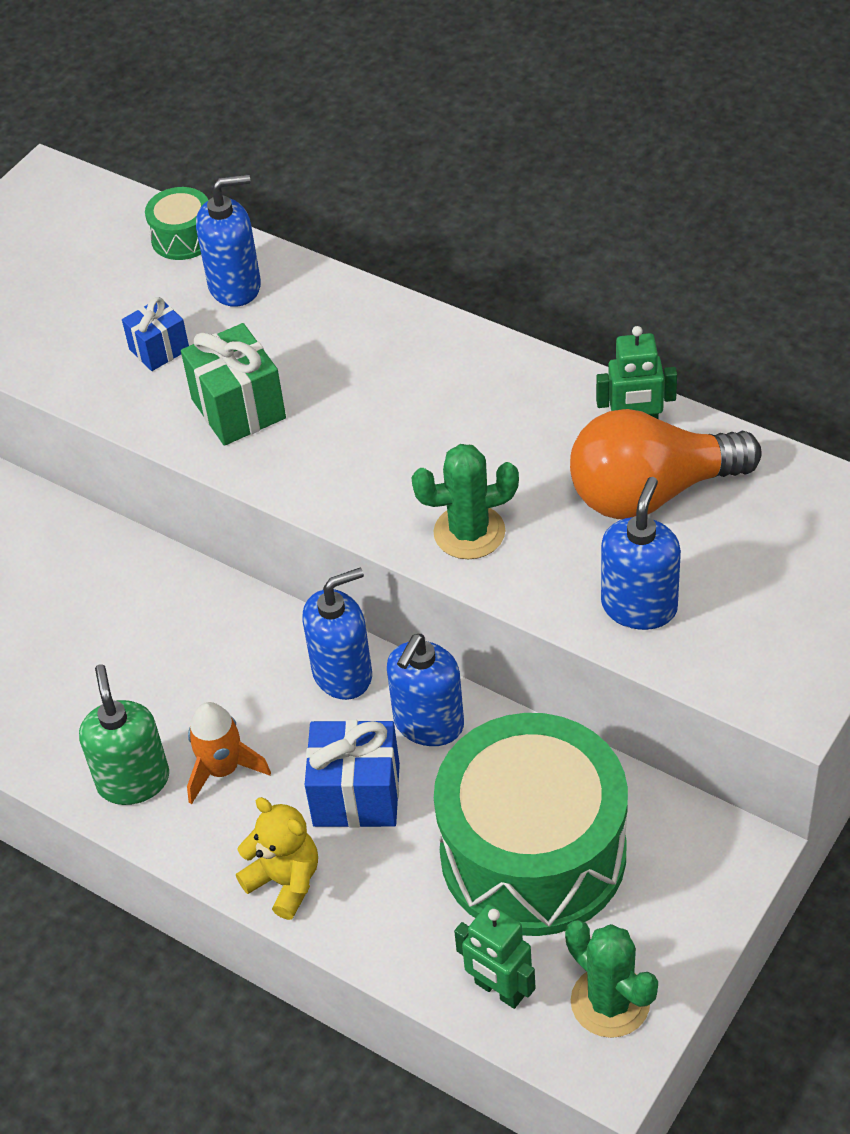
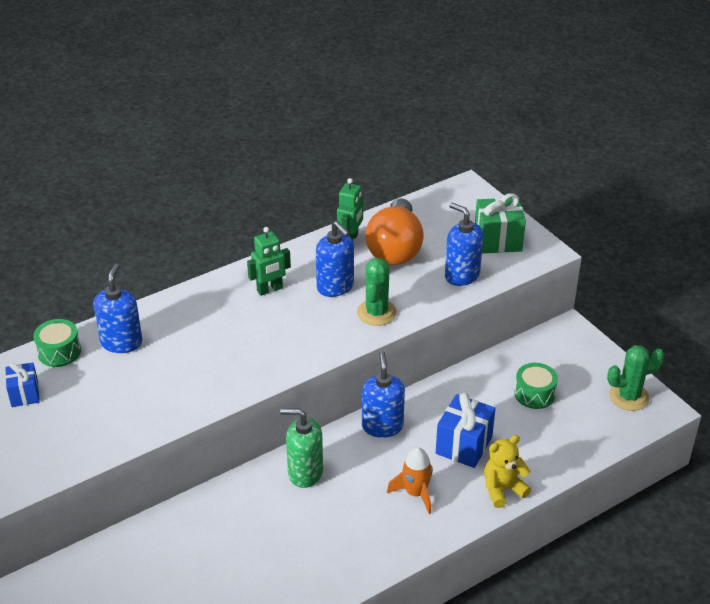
camera: 70 degrees left, 10 degrees down
green soap dispenser [79,664,169,805] -> green soap dispenser moved to [280,408,323,488]
blue gift [122,297,189,371] -> blue gift moved to [5,362,40,407]
green gift [181,323,286,446] -> green gift moved to [475,193,526,254]
blue soap dispenser [387,634,464,746] -> blue soap dispenser moved to [316,221,354,297]
green drum [434,713,628,936] -> green drum [514,363,558,409], size x0.42
green robot [454,904,535,1009] -> green robot moved to [247,227,291,296]

